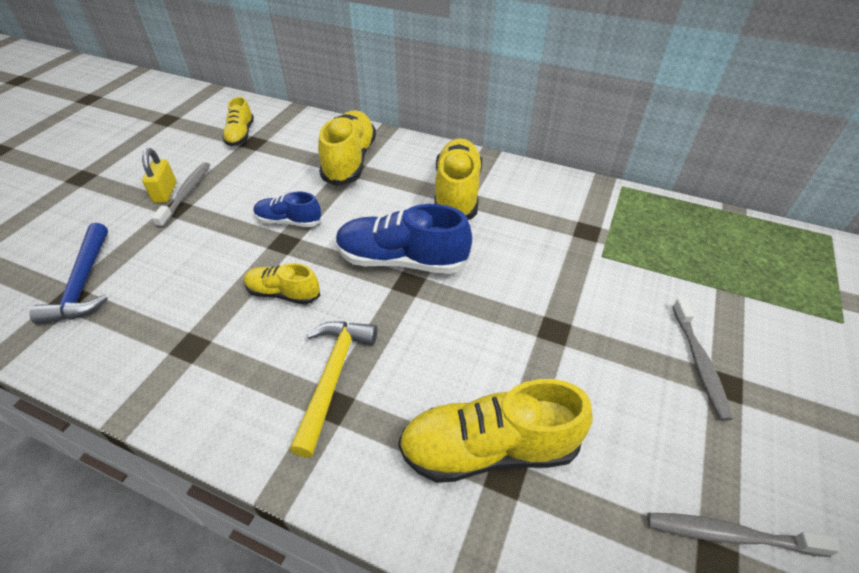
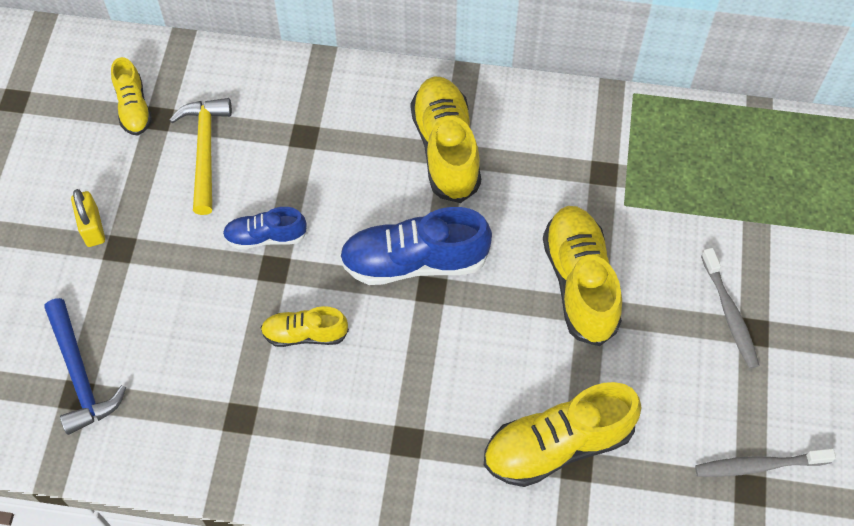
camera: 15 degrees left, 15 degrees up
grey toothbrush [152,162,210,228] -> none
yellow hammer [290,321,377,458] -> yellow hammer moved to [169,98,232,215]
yellow shoe [318,110,376,186] -> yellow shoe moved to [543,206,622,346]

